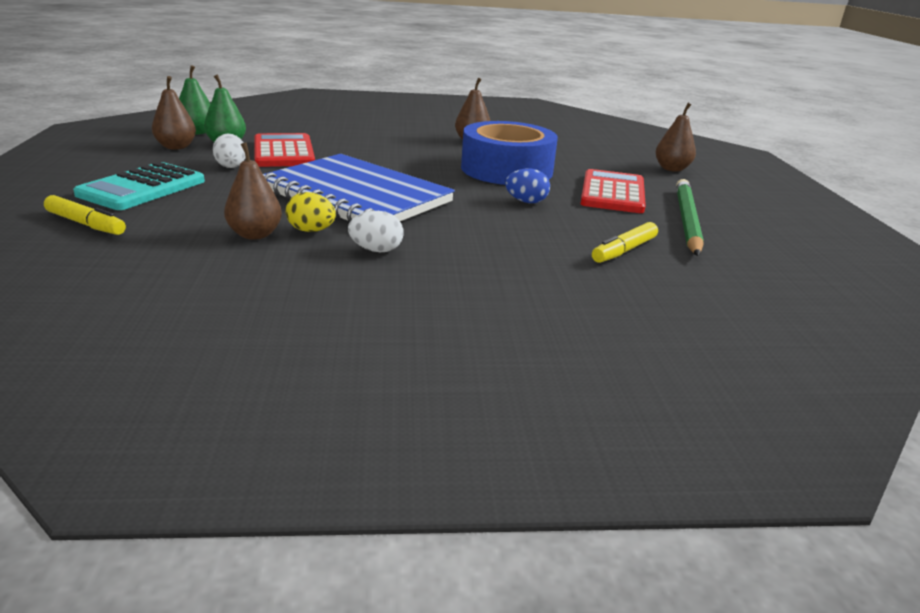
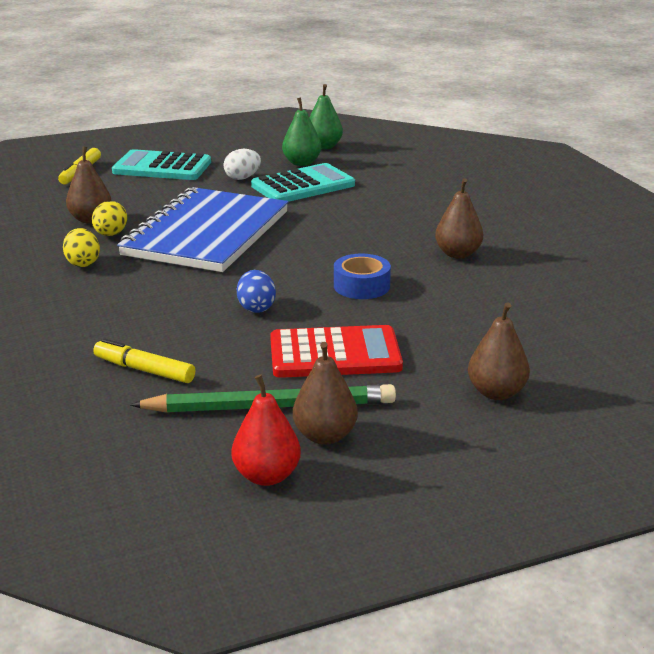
camera: 75 degrees right, 0 degrees up
brown pear [152,76,196,150] -> brown pear moved to [293,342,358,445]
red calculator [254,133,315,167] -> turquoise calculator [251,163,355,202]
white egg [348,211,404,252] -> yellow egg [63,228,100,267]
blue tape [461,121,558,185] -> blue tape [334,254,391,299], size x0.49
none -> red pear [232,375,301,486]

